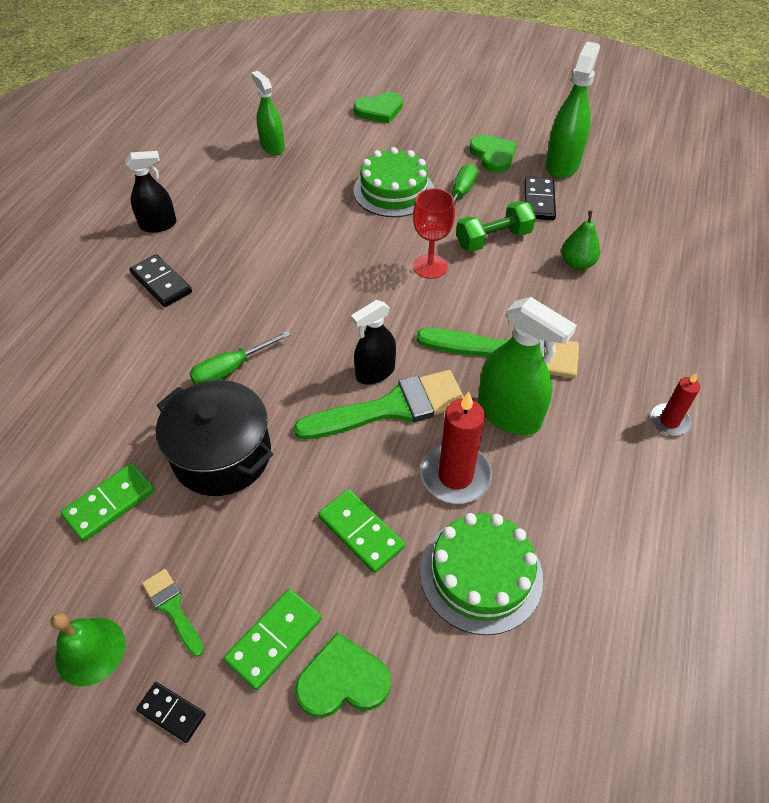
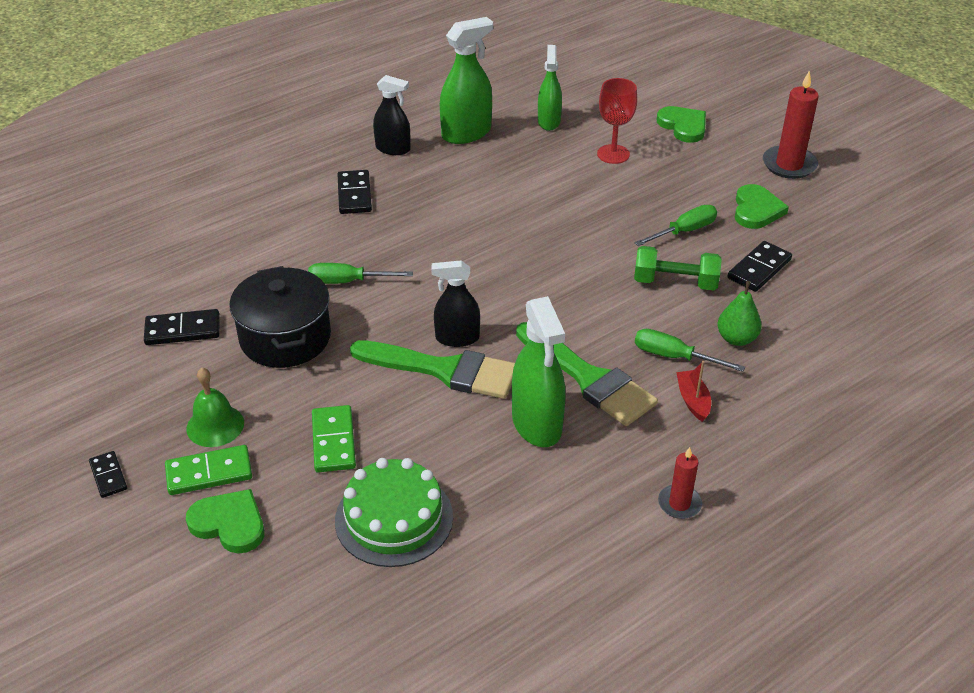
camera: 35 degrees right, 10 degrees down
green bell [51,612,126,686] -> green bell moved to [186,368,244,447]
green domino [60,463,155,542] -> black domino [144,309,219,345]
green brush [142,569,204,657] -> none
green cake [353,147,434,217] -> none
green heart [354,92,403,123] -> green heart turned 135 degrees counterclockwise [657,106,706,143]
red goblet [413,188,455,279] -> red goblet moved to [597,78,637,164]
red candle [421,392,492,504] -> red candle moved to [763,71,819,179]
green spray bottle [546,41,600,178] -> green spray bottle moved to [440,17,493,144]
none -> green screwdriver [635,329,745,372]
none -> red boat [676,361,711,422]

